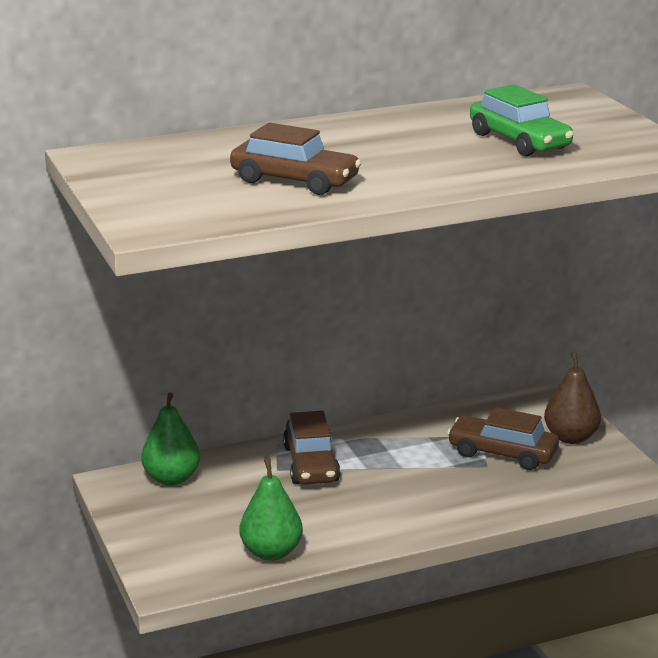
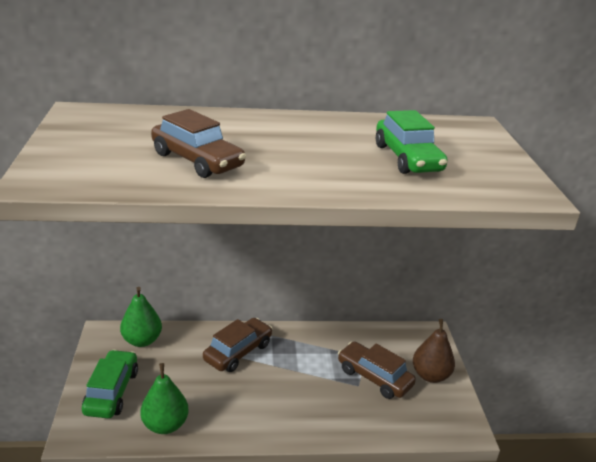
camera: 15 degrees right, 5 degrees up
brown car [283,411,341,485] -> brown car turned 150 degrees counterclockwise [203,318,273,372]
none -> green car [82,350,138,418]

